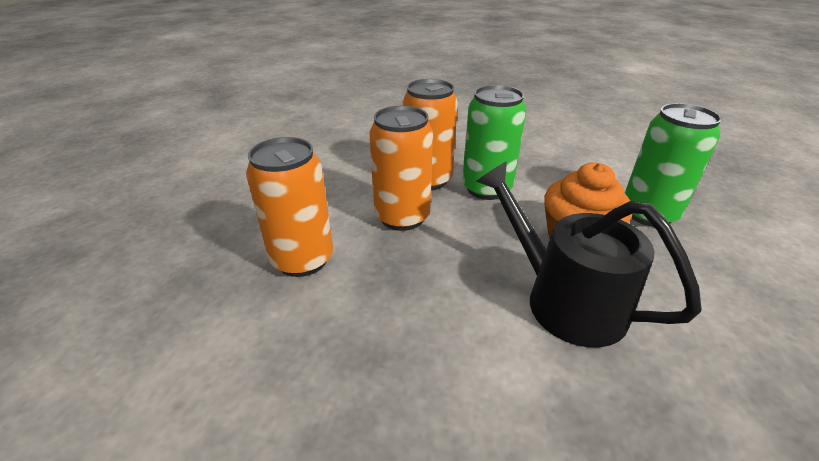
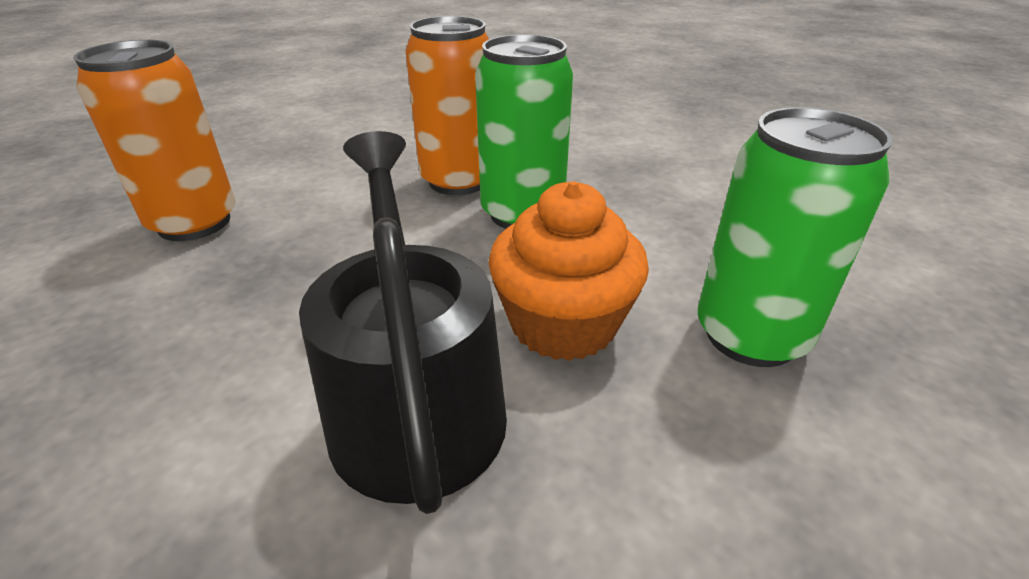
camera: 30 degrees right, 0 degrees up
orange can [369,106,433,231] -> none

